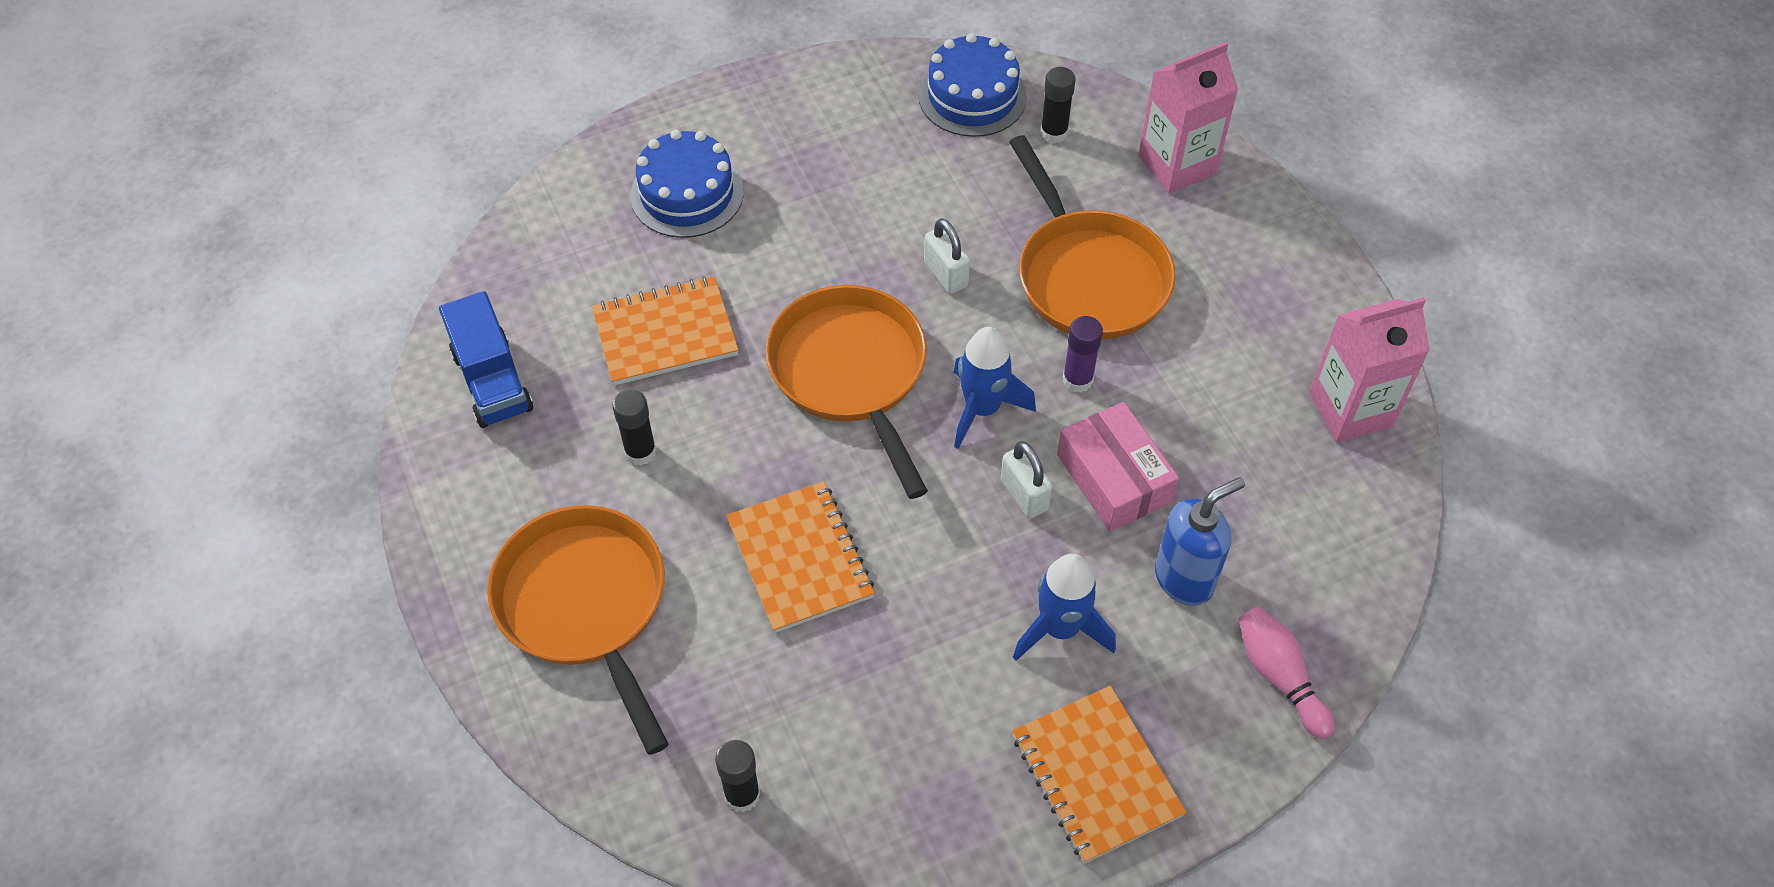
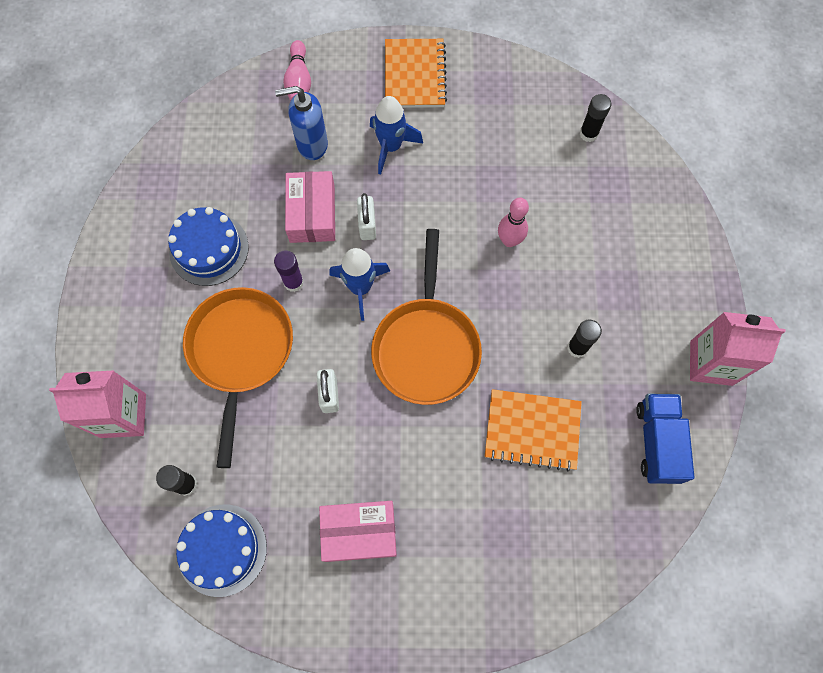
camera: 155 degrees left, 15 degrees up
orange pan [487,505,669,755] -> none
blue cake [630,130,744,238] -> blue cake moved to [168,207,249,286]
orange notebook [726,481,875,633] -> pink bowling pin [498,198,529,247]
pink carton [1309,297,1430,442] -> pink carton moved to [690,312,786,386]
none -> pink box [319,501,397,562]

